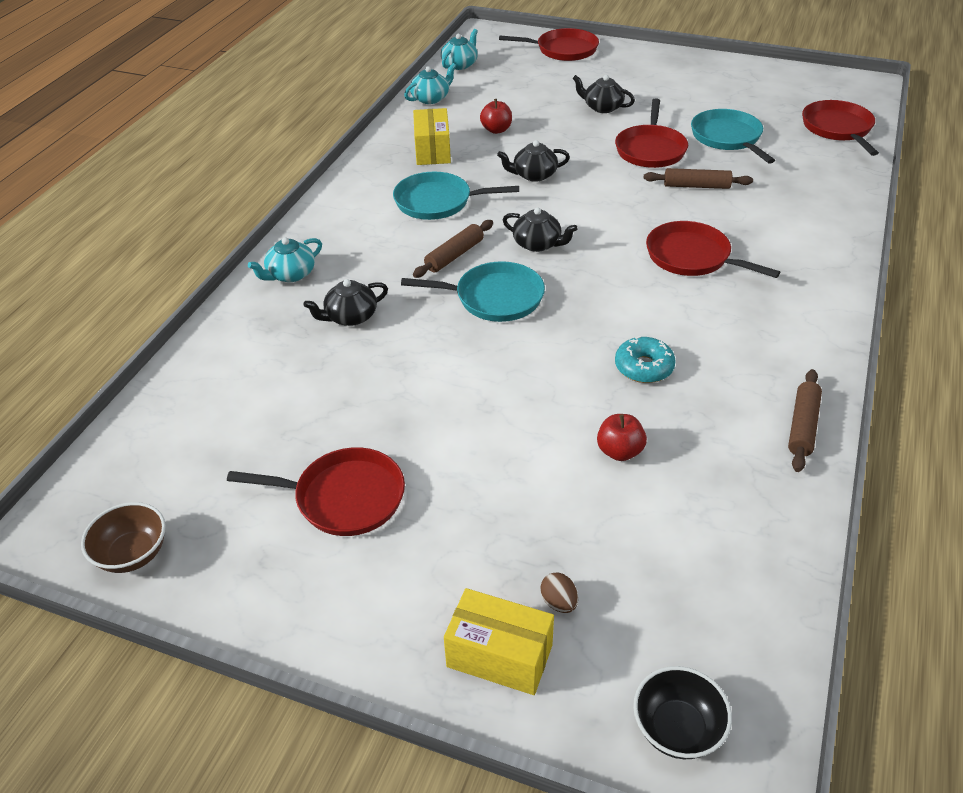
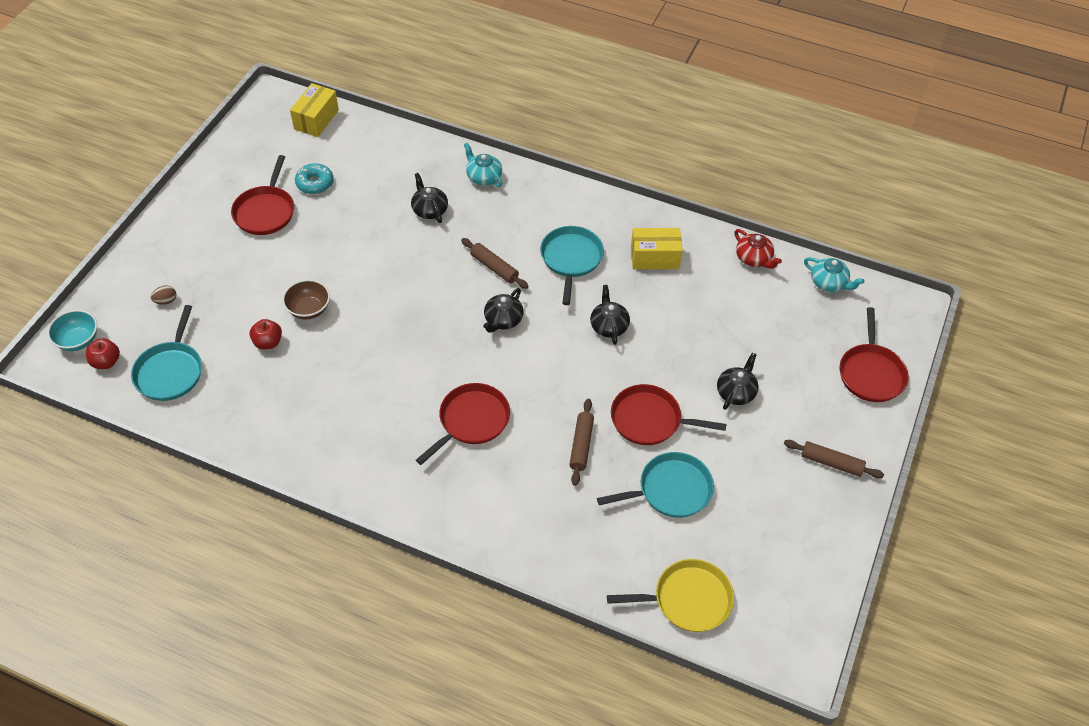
camera: 90 degrees right, 10 degrees up
brown bowl [81,502,166,573] -> brown bowl moved to [282,279,330,320]
turquoise pan [401,261,545,322] -> turquoise pan moved to [131,305,202,401]
turquoise teapot [404,63,456,104] -> red teapot [734,229,782,269]
yellow box [444,588,554,695] -> yellow box moved to [290,83,339,137]
red apple [480,99,512,134] -> red apple moved to [86,338,120,369]
turquoise donut [615,336,676,383] -> turquoise donut moved to [295,163,334,194]
black bowl [633,666,732,759] -> turquoise bowl [47,310,97,351]
brown rolling pin [788,369,822,472] -> brown rolling pin moved to [784,440,884,478]
red pan [802,100,879,156] -> yellow pan [607,559,734,632]

